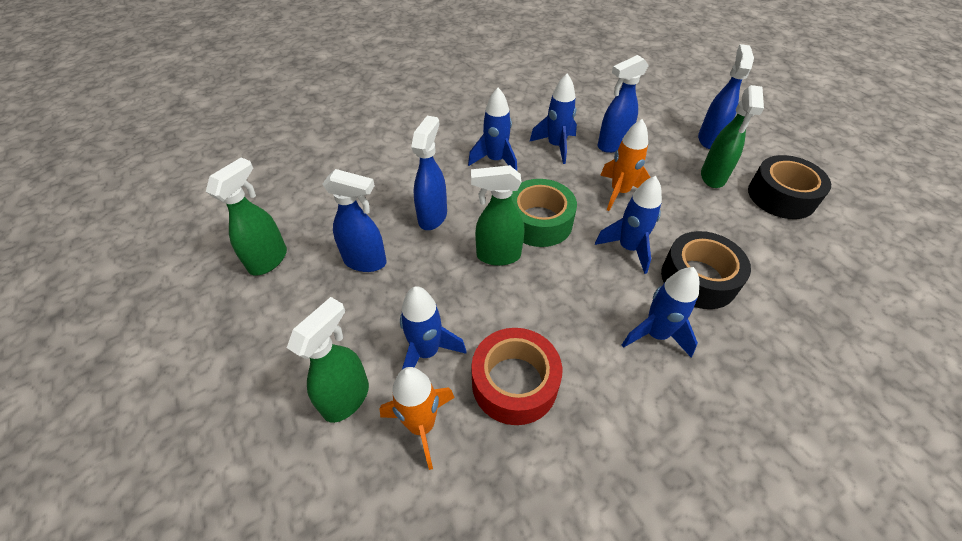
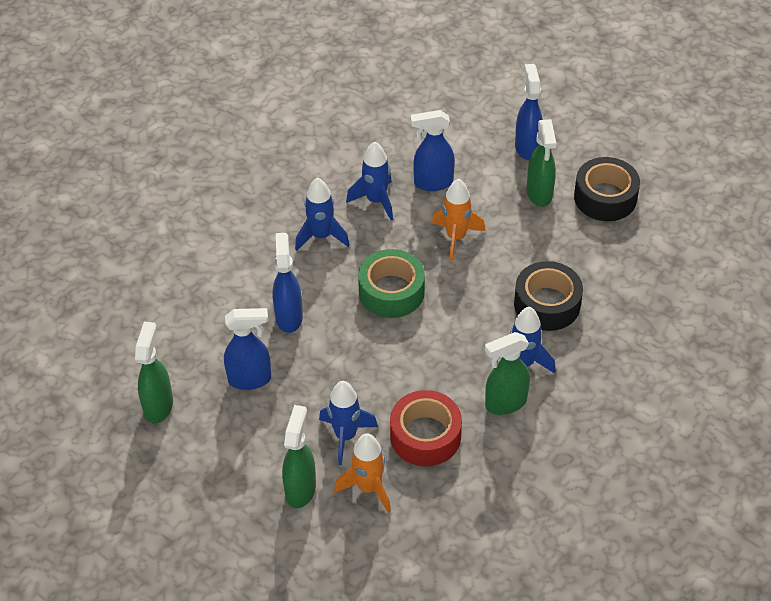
camera: 20 degrees left, 0 degrees up
green spray bottle [471,165,524,266] -> green spray bottle moved to [485,332,530,415]
blue rocket [595,176,662,274] -> none
blue spray bottle [597,55,649,153] -> blue spray bottle turned 45 degrees clockwise [411,110,455,191]

